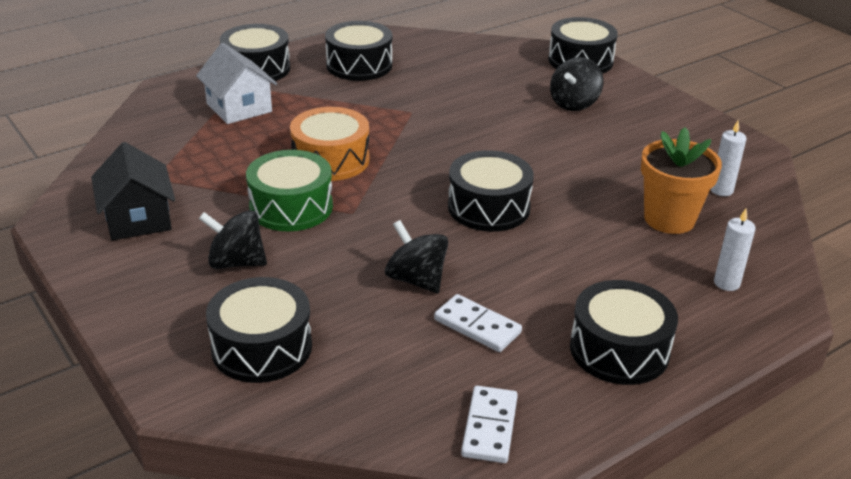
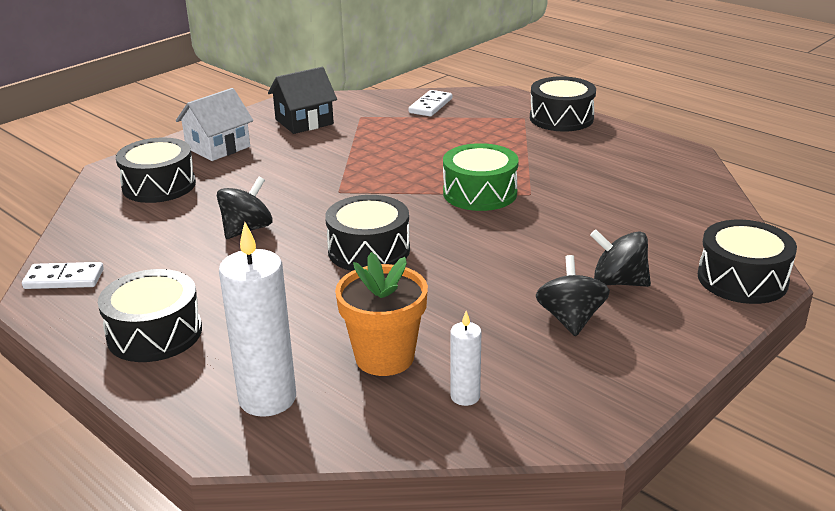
camera: 80 degrees right, 5 degrees down
white house [196,43,277,124] -> white house moved to [176,88,253,161]
black spinning top [199,210,267,269] -> black spinning top moved to [536,255,610,336]
green drum [246,150,333,231] -> green drum moved to [443,143,519,211]
orange drum [290,107,370,181] -> none
black drum [325,21,392,81] -> none
white domino [434,294,522,352] -> white domino moved to [409,90,452,116]
white candle [714,209,756,291] -> white candle [219,222,296,417], size x1.95

